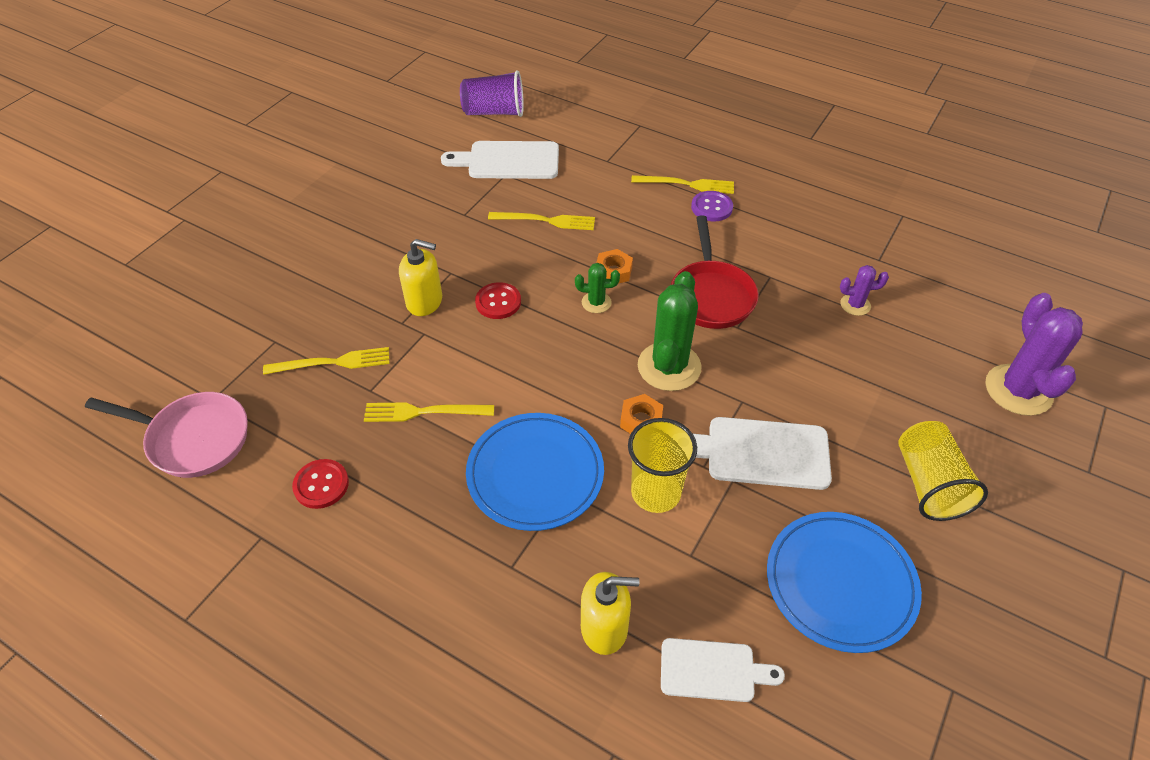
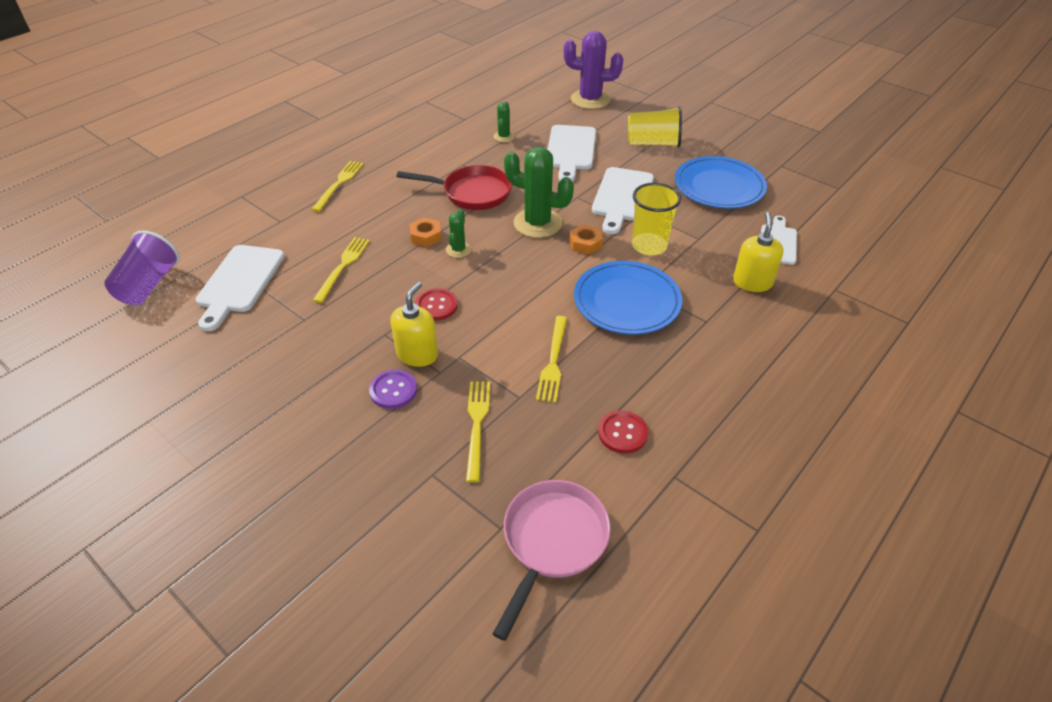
camera: 80 degrees left, 5 degrees down
purple button [691,191,733,221] -> purple button moved to [369,370,417,409]
purple cactus [840,265,889,316] -> green cactus [493,101,515,142]
none -> white cutting board [547,125,596,182]

